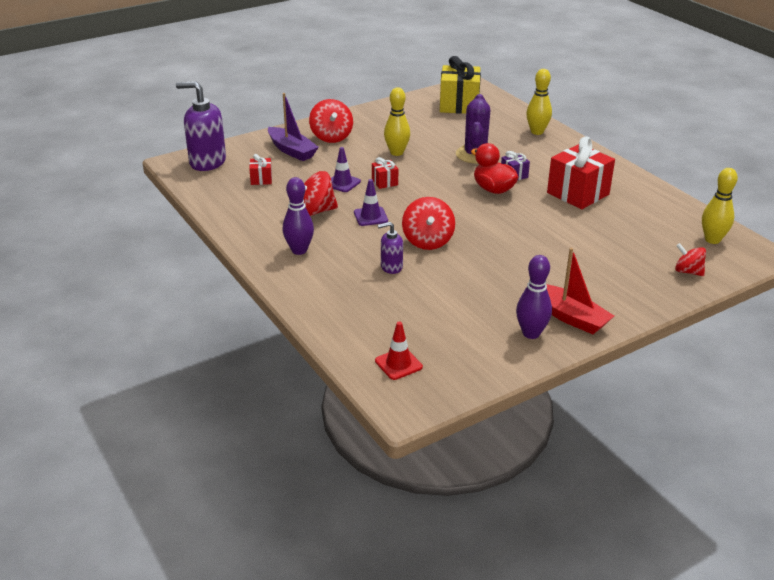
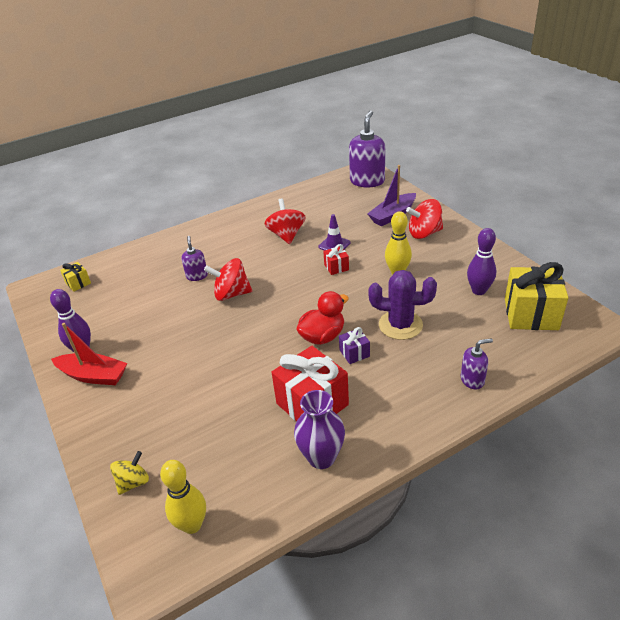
camera: 95 degrees right, 5 degrees up
red gift [249,154,272,185] -> none
purple bowling pin [283,177,314,255] -> purple bowling pin moved to [467,228,496,295]
purple traffic cone [354,179,388,226] -> none
red traffic cone [375,321,423,380] -> yellow gift [60,262,91,292]
yellow bowling pin [526,69,552,135] -> purple soap dispenser [461,338,493,390]
red boat [546,248,614,334] -> red boat turned 120 degrees counterclockwise [51,323,127,385]
red spinning top [675,243,706,276] -> yellow spinning top [110,451,149,495]
none -> purple vase [294,390,345,469]

